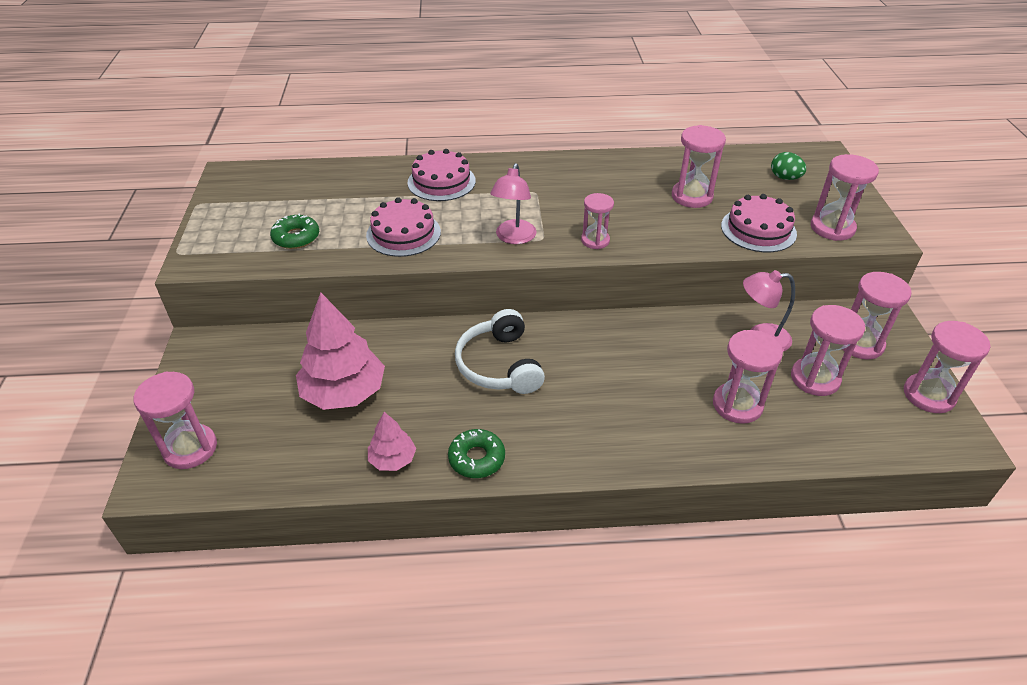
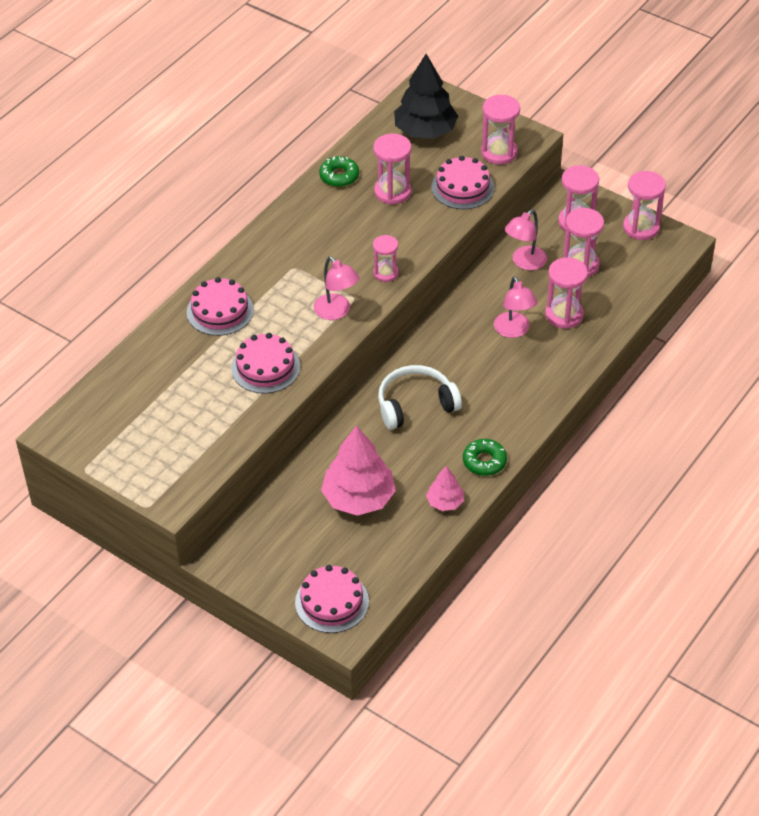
camera: 50 degrees left, 5 degrees up
pink hourglass [134,372,217,469] -> pink cake [295,565,369,633]
green donut [270,213,319,249] -> green donut moved to [319,156,359,187]
white headphones [455,309,545,394] -> white headphones turned 135 degrees clockwise [378,365,462,430]
green egg [771,152,806,180] -> black tree [394,54,458,139]
none -> pink lamp [494,276,537,338]

